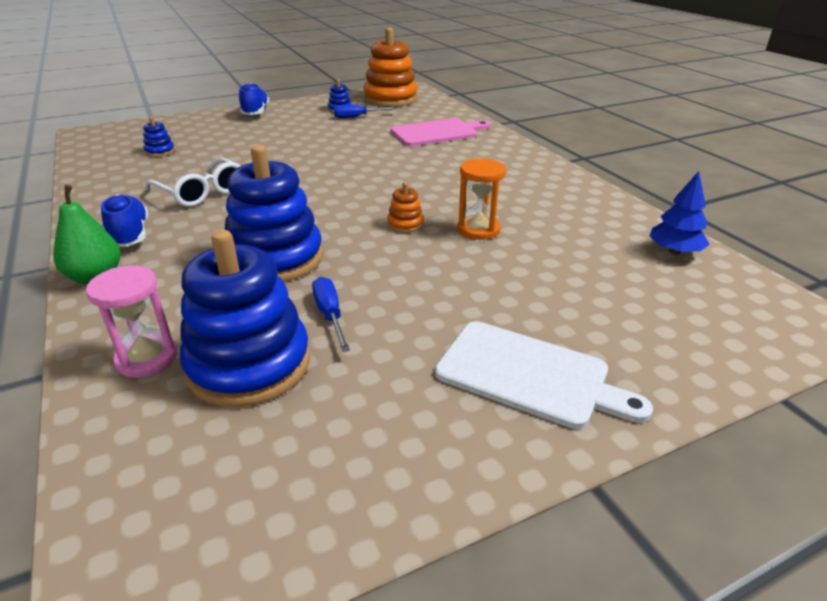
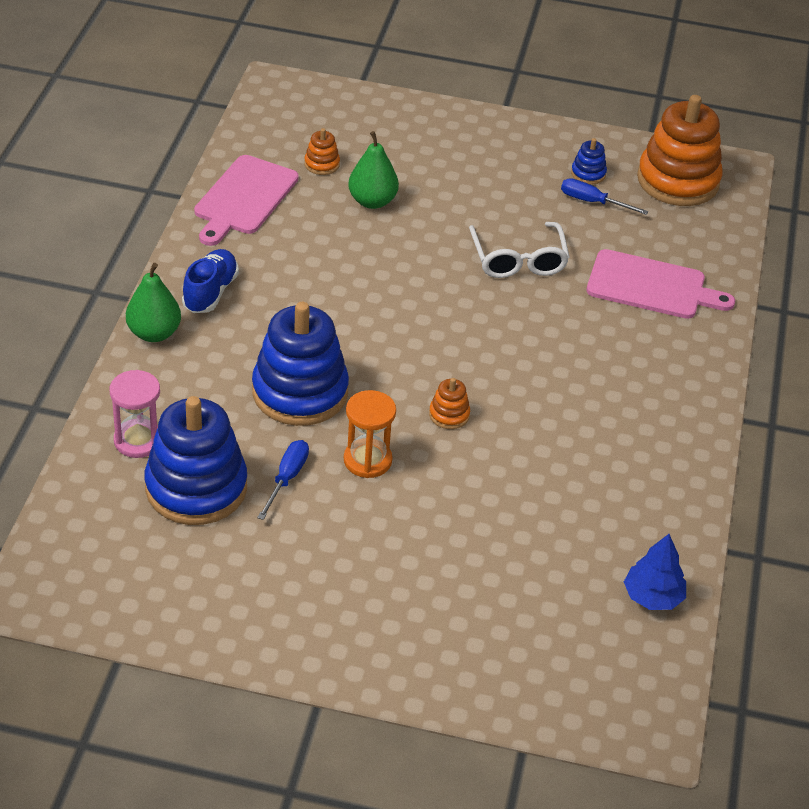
camera: 35 degrees right, 10 degrees up
blue stacking toy [143,117,175,157] -> orange stacking toy [304,128,340,175]
white glasses [145,158,240,207] -> white glasses moved to [469,222,570,278]
blue shoe [239,83,269,115] -> none
white cutting board [435,321,653,429] -> none
orange hourglass [457,159,506,240] -> orange hourglass moved to [344,390,396,478]
none -> pink cutting board [194,155,299,246]
none -> green pear [348,131,399,209]

